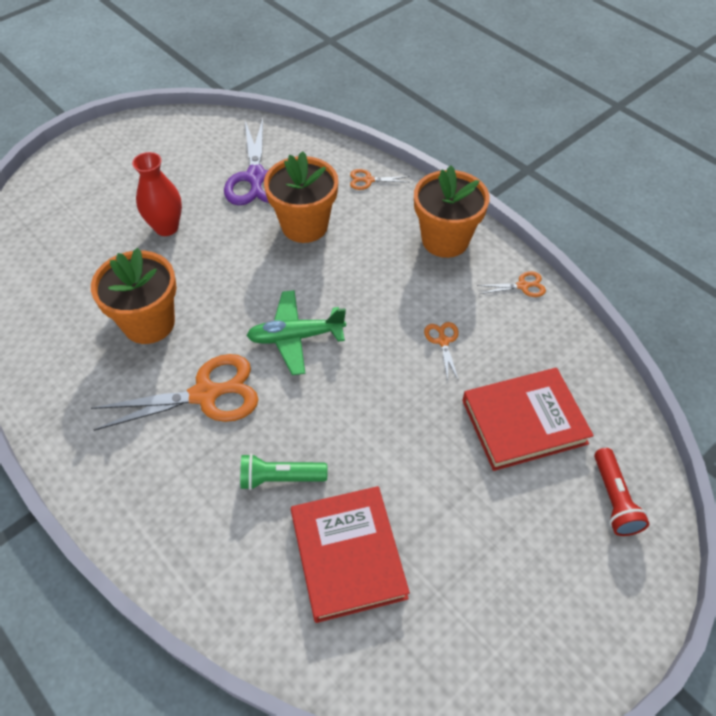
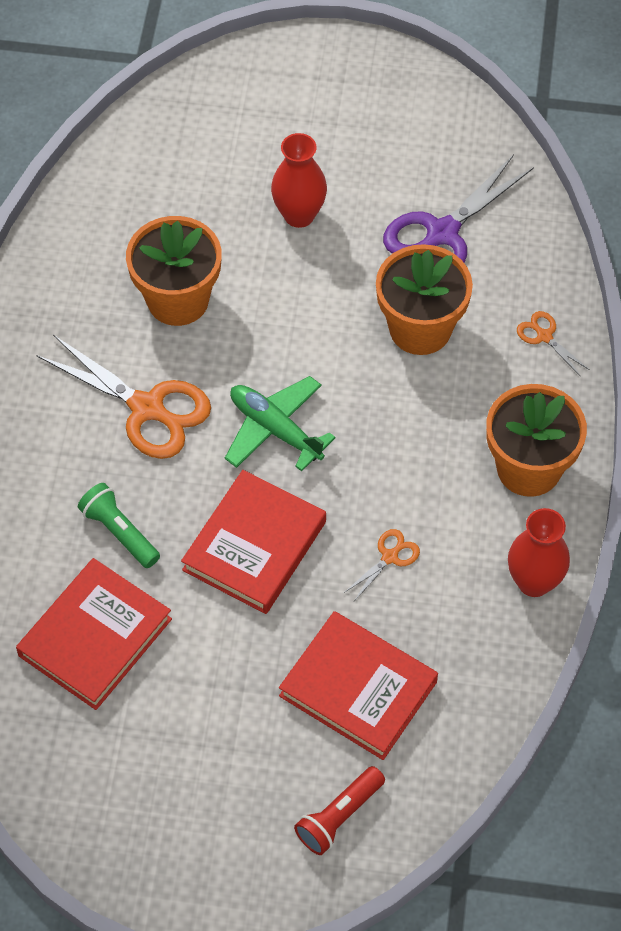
camera: 50 degrees right, 5 degrees up
orange scissors [477,271,546,297] -> red vase [508,508,570,597]
none -> red book [181,470,326,614]

